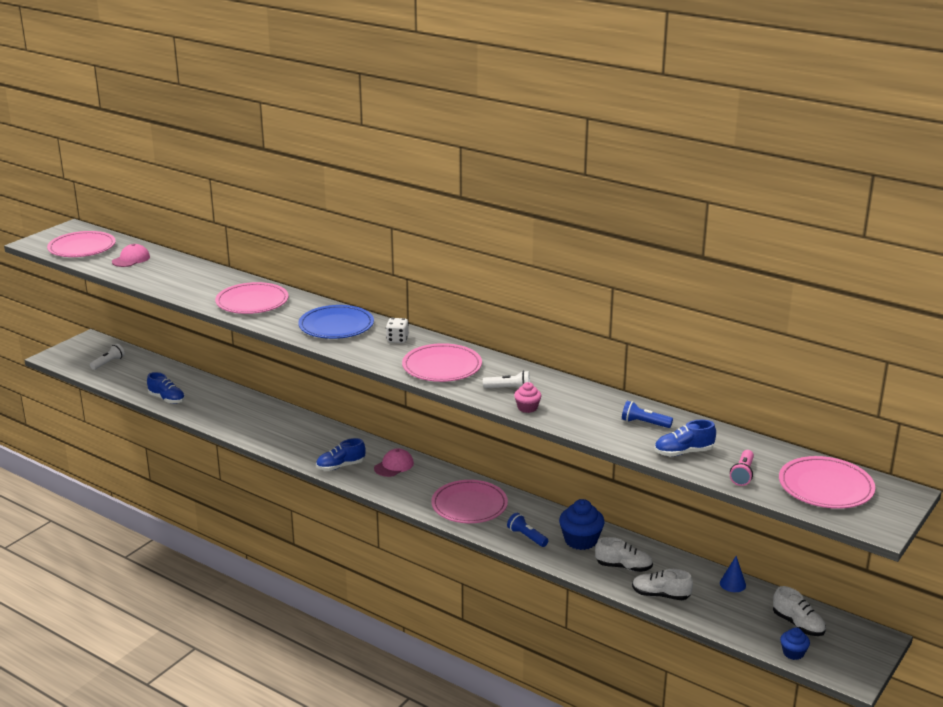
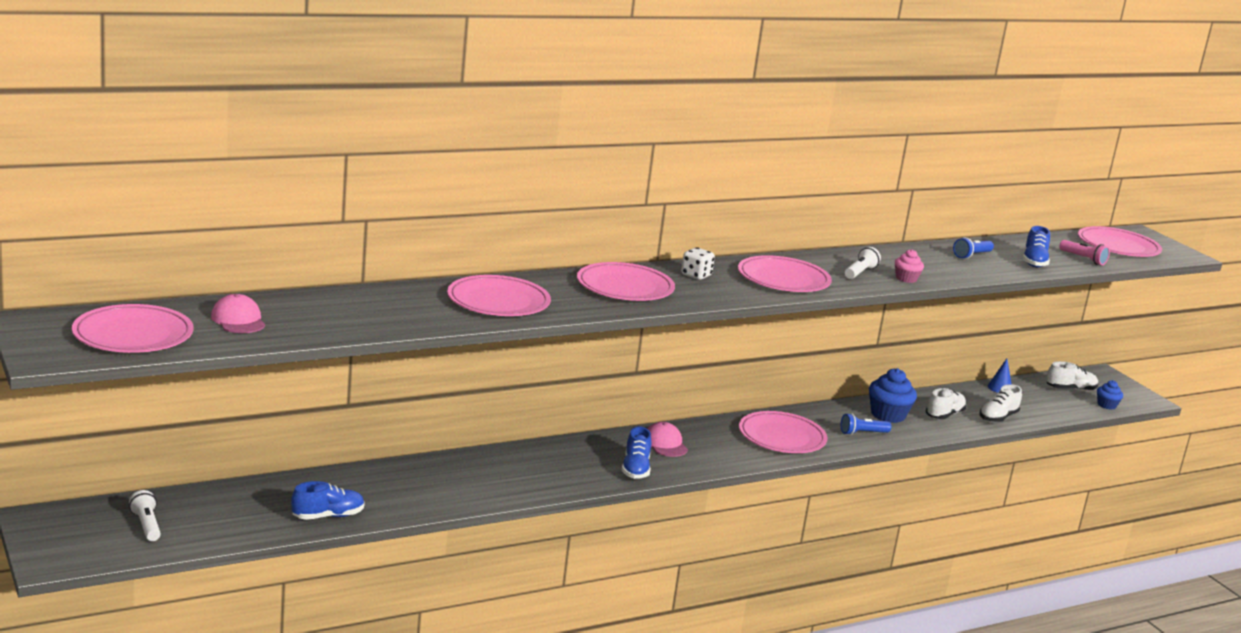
camera: 65 degrees left, 5 degrees down
blue plate [298,305,374,339] -> pink plate [577,262,675,301]

